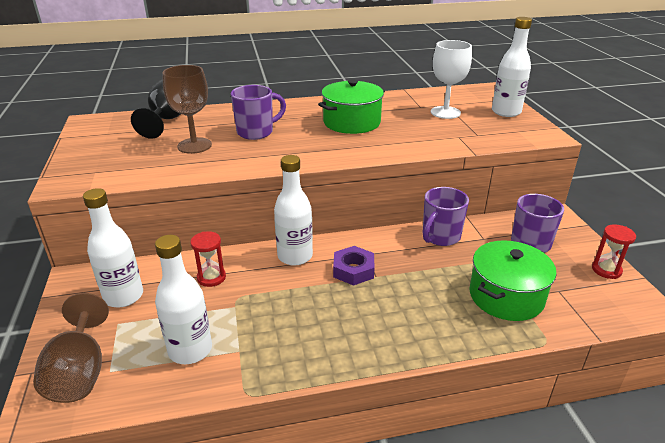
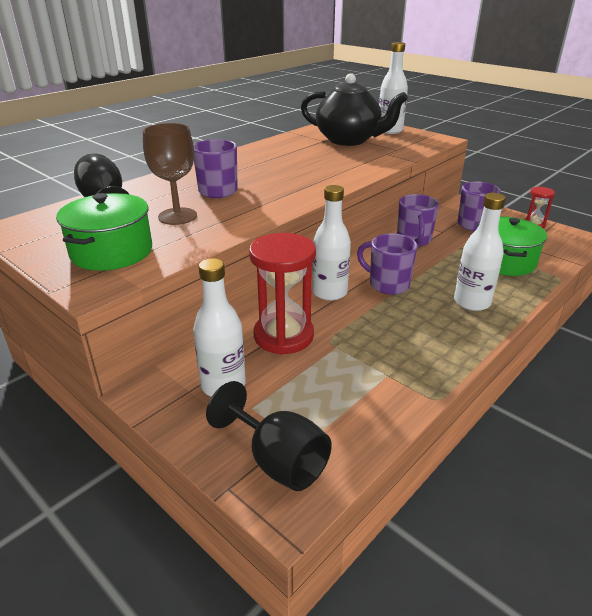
camera: 35 degrees left, 0 degrees up
brown goblet [33,293,109,403] -> black goblet [206,381,332,491]
white bottle [155,235,212,364] -> white bottle moved to [454,193,506,311]
red hourglass [190,231,226,287] -> red hourglass [249,233,316,355], size x1.98
green pot [318,79,385,134] -> green pot moved to [56,193,152,271]
purple nut [333,246,375,286] -> purple mug [357,234,418,295]
white goblet [431,40,472,119] -> black teapot [301,73,408,146]

